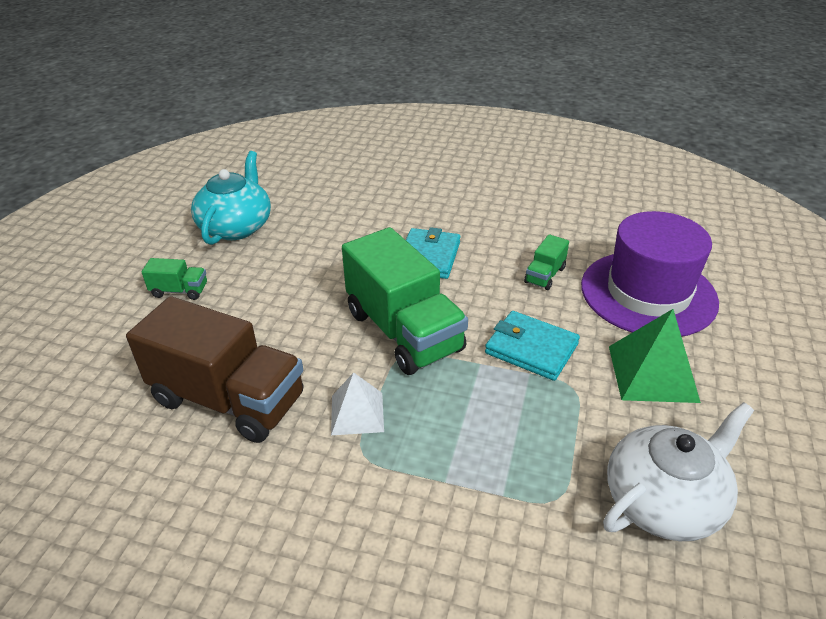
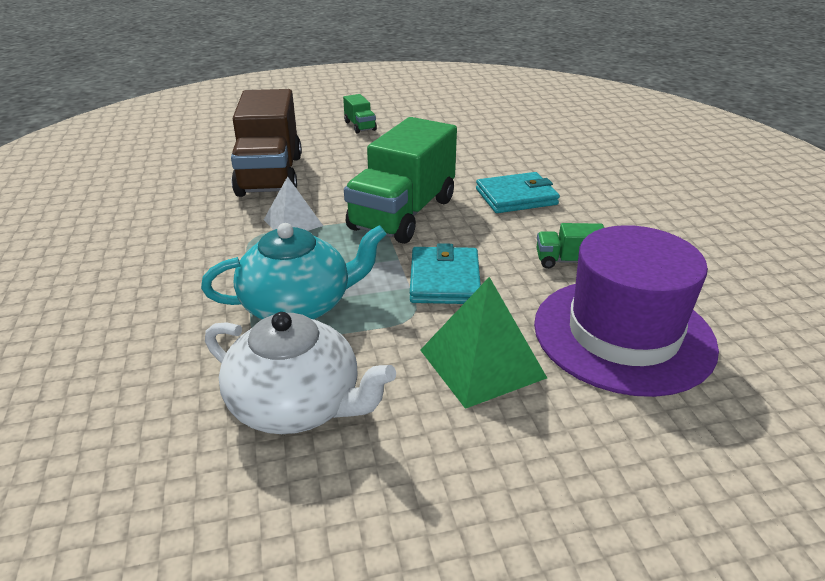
camera: 60 degrees right, 5 degrees down
turquoise teapot [191,151,271,245] -> turquoise teapot moved to [201,223,387,319]

